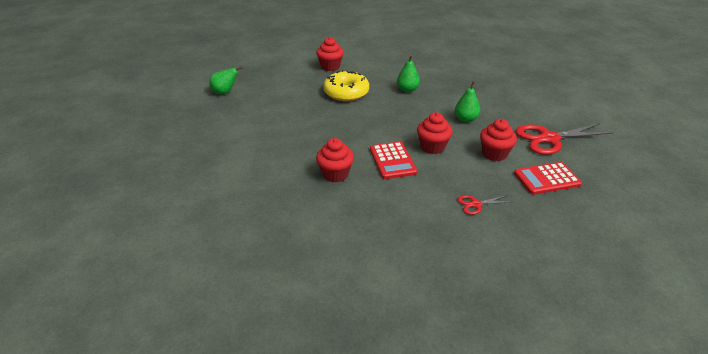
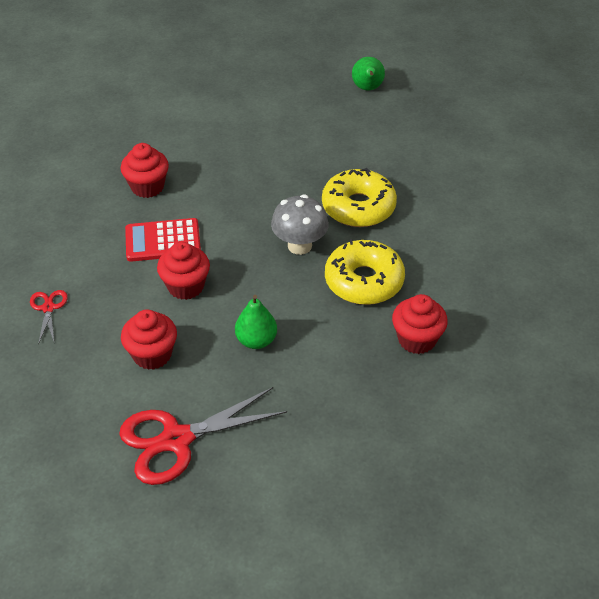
camera: 95 degrees right, 10 degrees up
red cupcake [316,37,344,71] -> red cupcake moved to [392,294,448,354]
green pear [397,55,420,93] -> yellow donut [325,239,405,305]
red calculator [514,162,582,195] -> none
red scissors [516,123,613,155] -> red scissors turned 105 degrees counterclockwise [119,387,287,485]
none -> grey mushroom [271,194,329,255]

